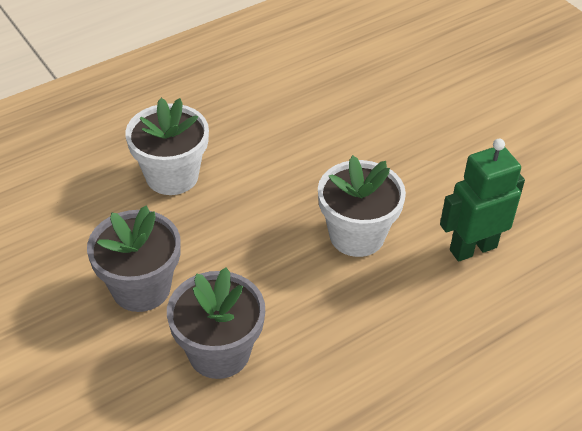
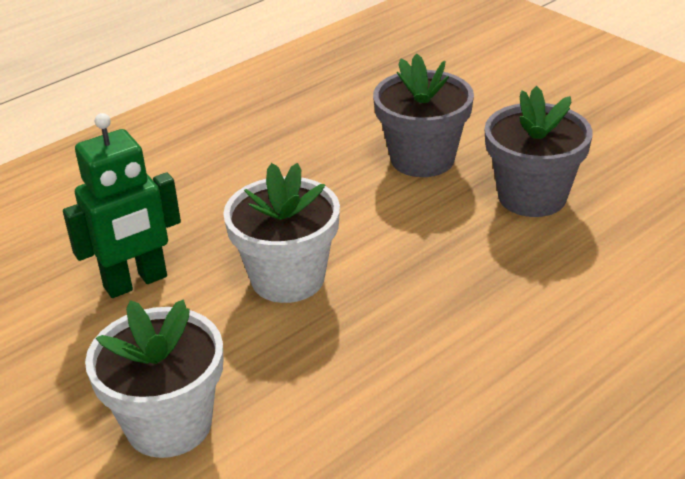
camera: 175 degrees right, 10 degrees down
white flower pot [125,98,209,195] -> white flower pot moved to [85,300,223,458]

